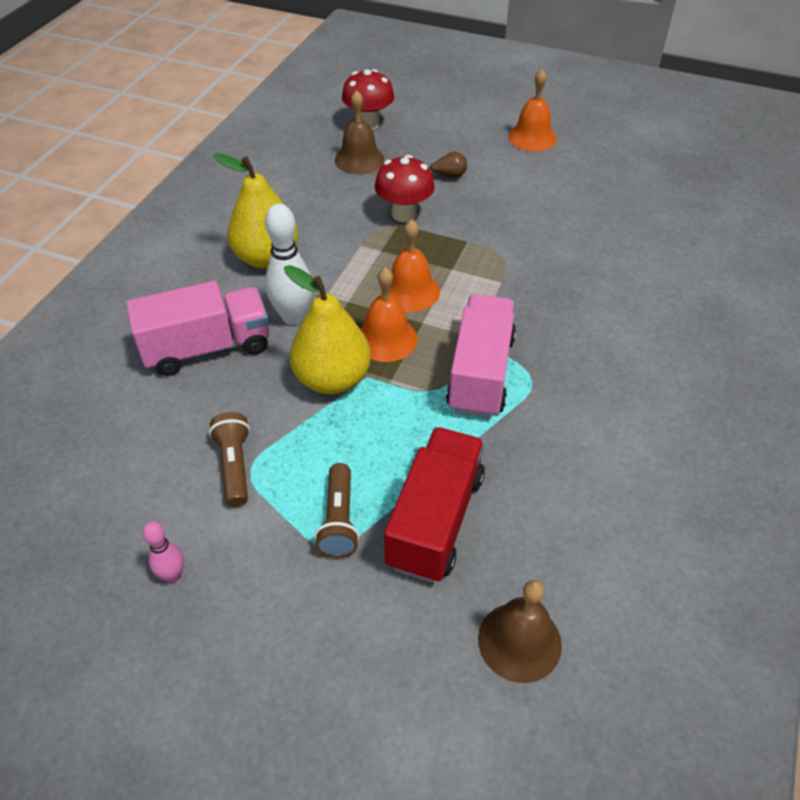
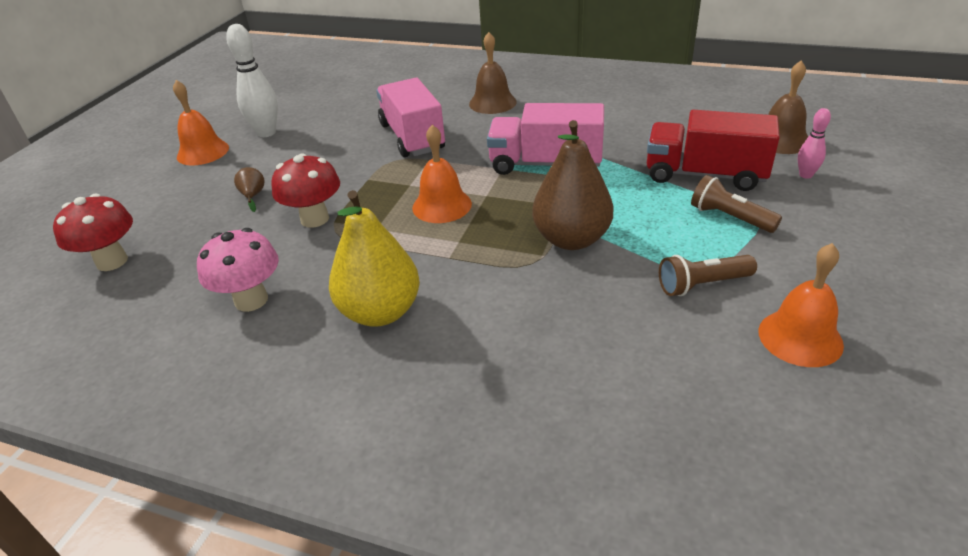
camera: 90 degrees left, 10 degrees down
pink truck [126,281,269,376] -> pink truck moved to [376,78,445,157]
pink bowling pin [143,521,184,583] -> pink bowling pin moved to [798,108,831,179]
white bowling pin [265,203,312,325] -> white bowling pin moved to [226,24,278,137]
yellow pear [284,265,371,394] -> brown pear [532,120,614,250]
brown flashlight [315,463,359,558] -> brown flashlight turned 135 degrees counterclockwise [691,175,782,233]
brown bell [335,90,384,175] -> brown bell moved to [469,32,517,114]
orange bell [360,267,418,362] -> orange bell moved to [758,243,844,367]
none -> pink mushroom [197,228,279,312]

